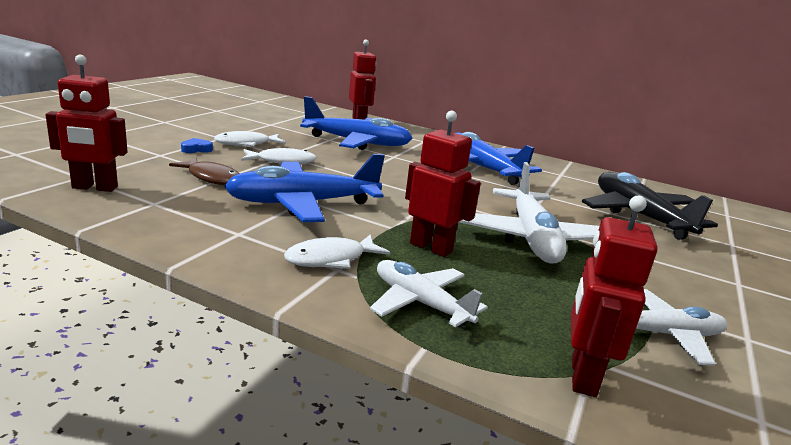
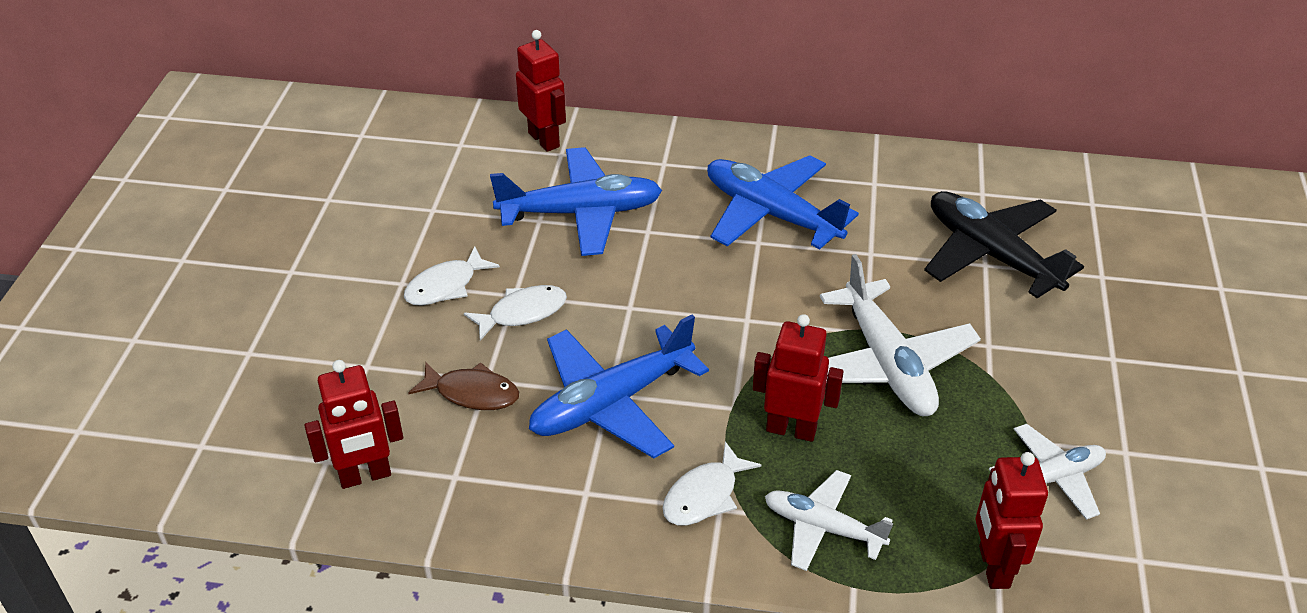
camera: 15 degrees left, 20 degrees up
blue heart [181,138,213,153] -> none

